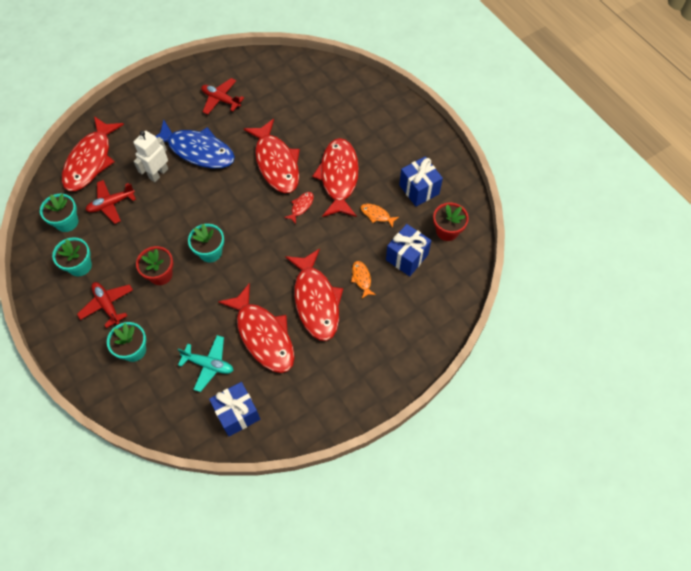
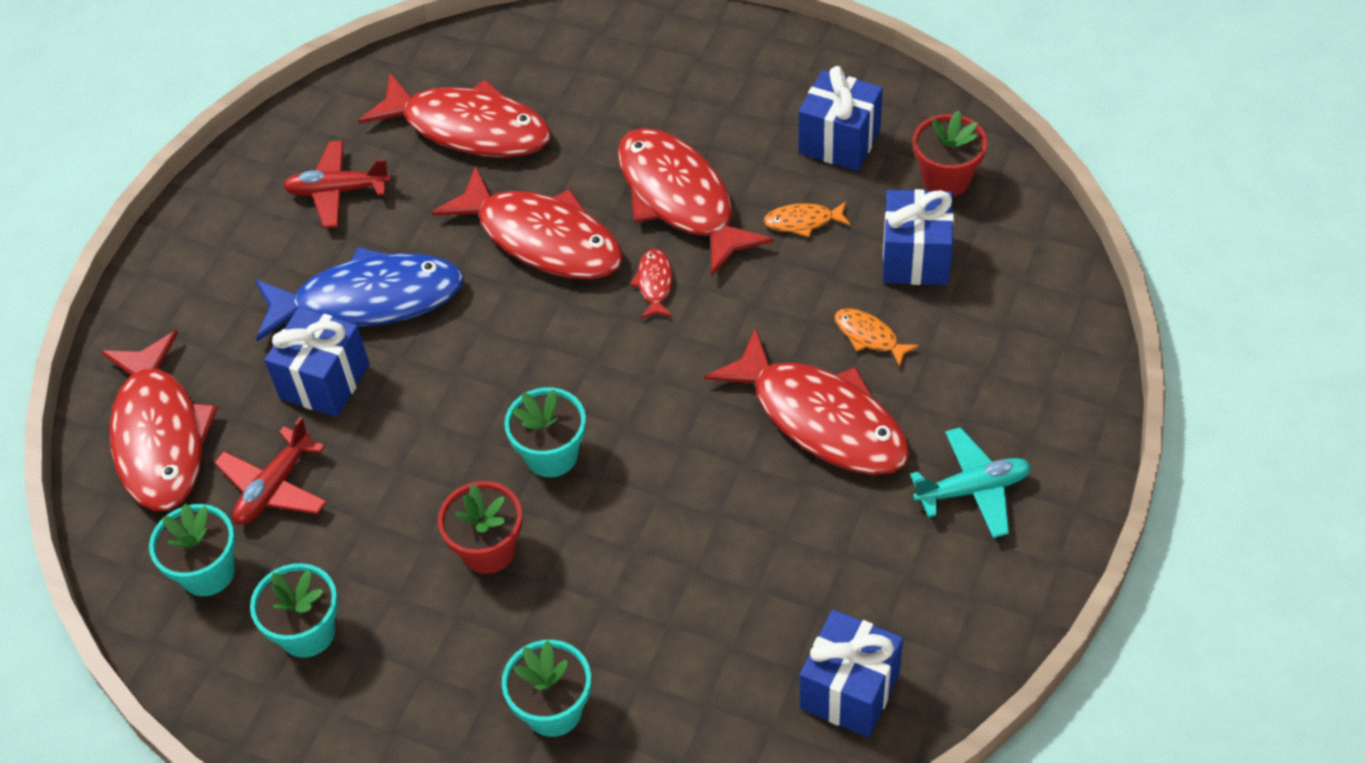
camera: 30 degrees left, 10 degrees down
red plane [77,282,133,328] -> none
white robot [134,131,168,182] -> blue gift [264,307,370,417]
turquoise plane [178,335,234,392] -> turquoise plane moved to [910,427,1031,538]
red fish [218,283,295,373] -> red fish moved to [358,73,551,157]

